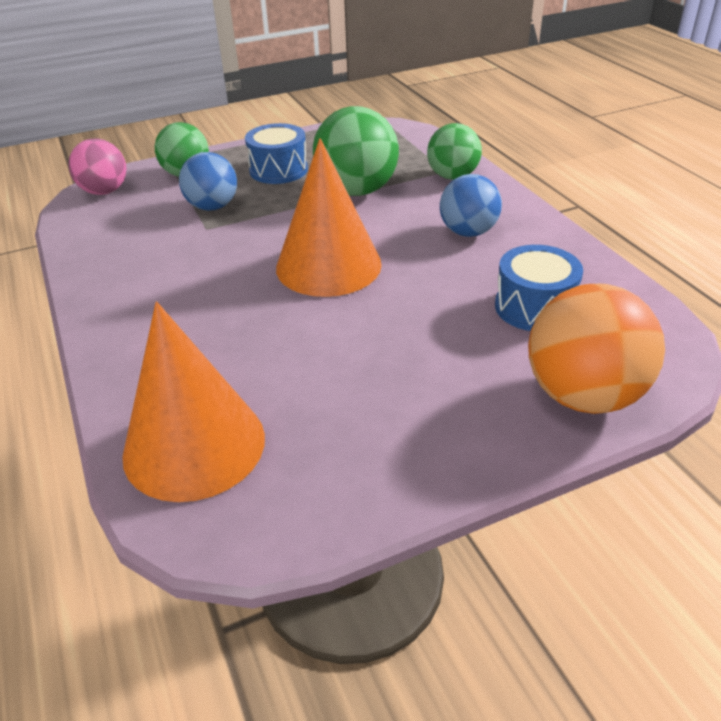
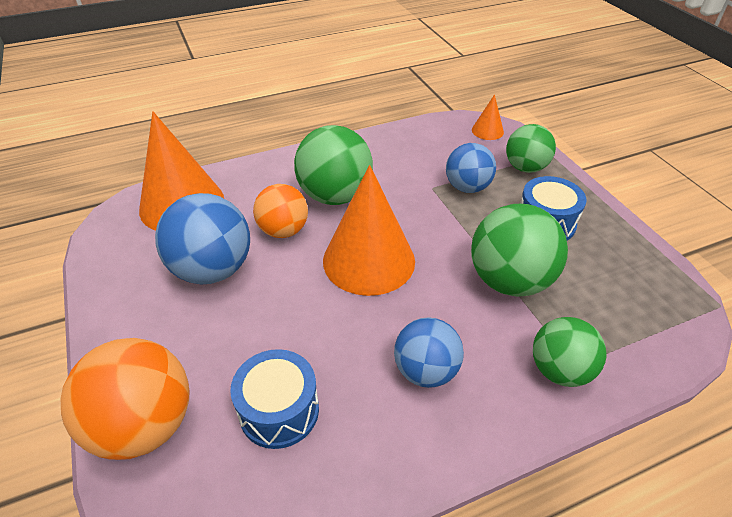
camera: 90 degrees right, 5 degrees up
pink ball [68,138,126,195] -> orange cone [472,94,504,140]
none -> blue ball [155,193,250,284]
none -> orange ball [253,184,308,238]
none -> green ball [294,125,373,205]

